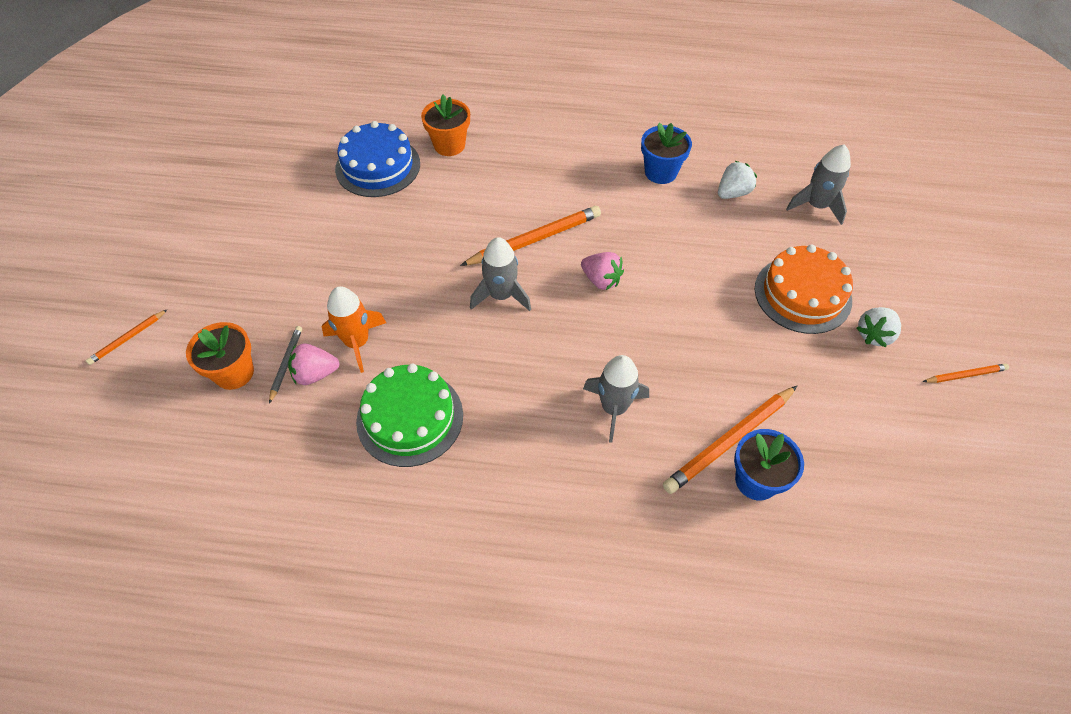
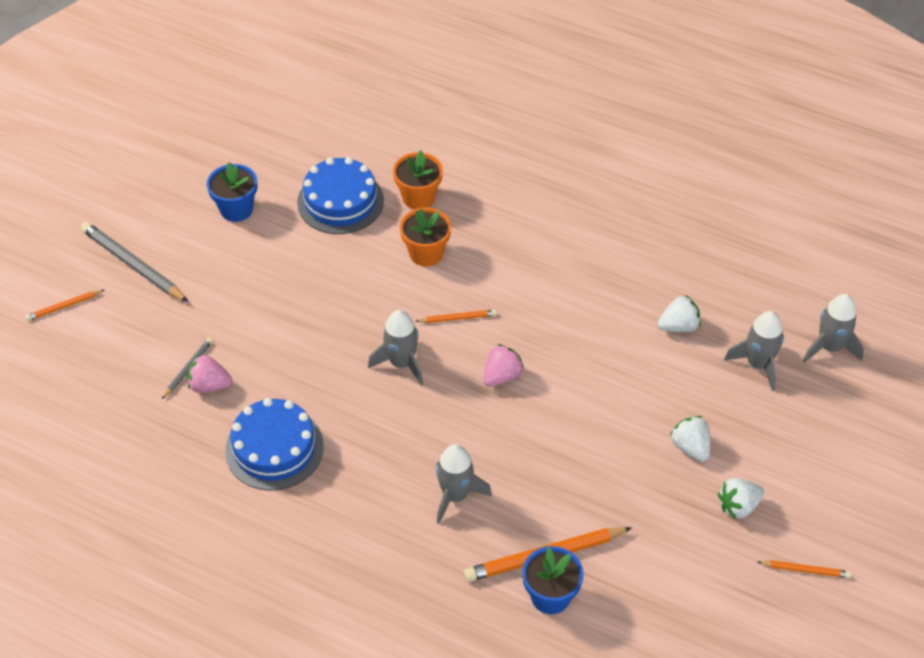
camera: 20 degrees right, 5 degrees down
orange flower pot [186,322,254,390] -> orange flower pot moved to [400,208,451,267]
orange rocket [322,286,386,373] -> none
green cake [356,364,463,467] -> blue cake [225,398,324,491]
orange pencil [460,206,601,266] -> orange pencil [416,310,497,323], size x0.52
pink strawberry [581,252,624,290] -> pink strawberry turned 105 degrees counterclockwise [483,344,524,387]
blue flower pot [641,123,692,184] -> blue flower pot moved to [207,162,257,222]
orange cake [755,245,853,334] -> white strawberry [670,416,710,461]
none -> grey pencil [81,222,188,302]
none -> grey rocket [803,294,864,363]

